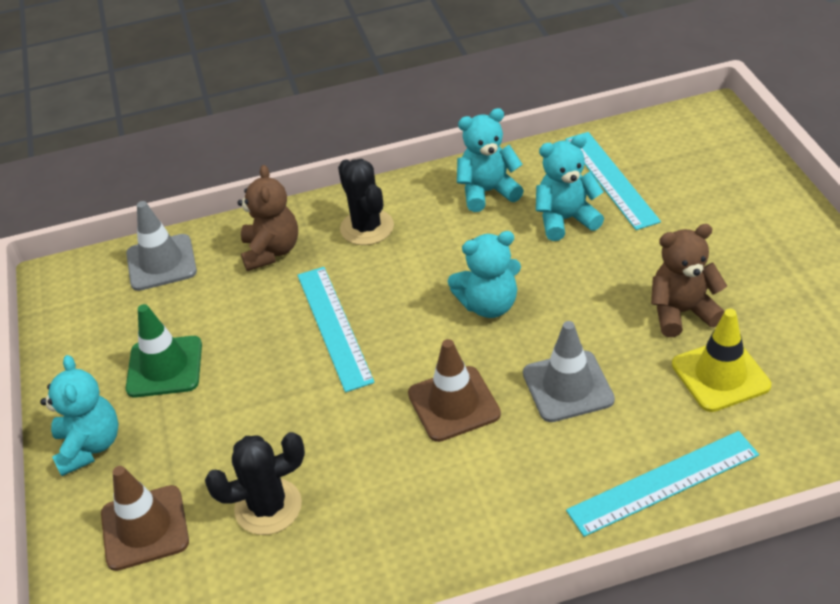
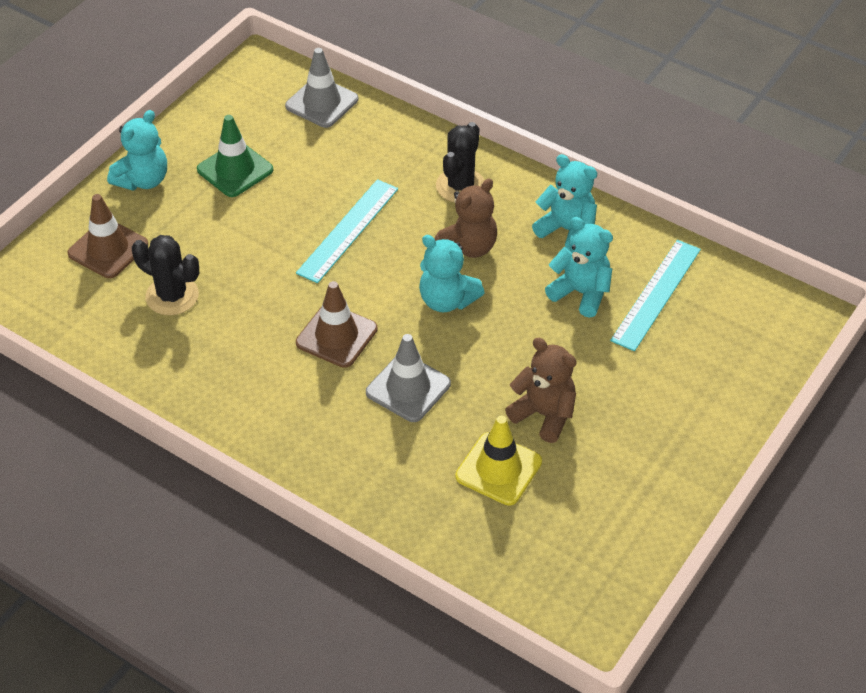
camera: 45 degrees right, 5 degrees up
brown teddy bear [237,165,298,271] -> brown teddy bear moved to [434,178,497,258]
turquoise ruler [566,431,759,537] -> none

